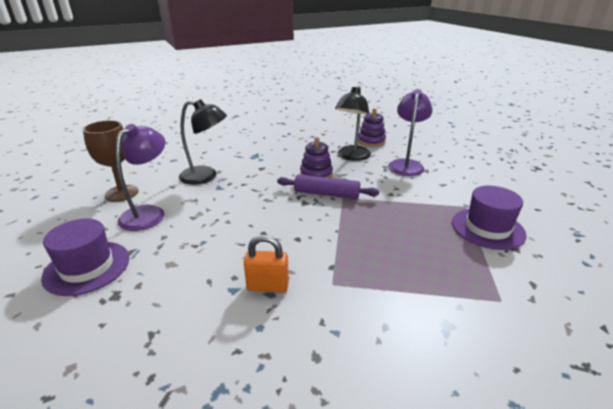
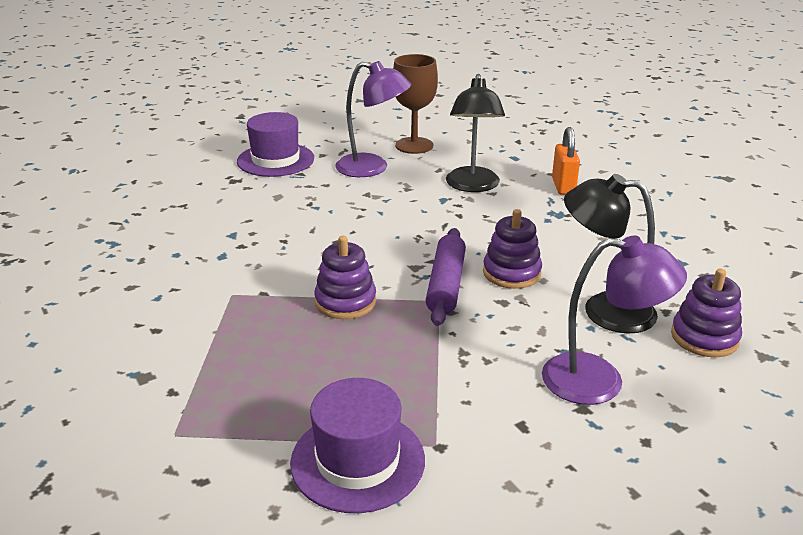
camera: 85 degrees right, 0 degrees up
orange padlock [244,235,289,293] -> orange padlock moved to [552,127,580,195]
none -> purple stacking toy [314,236,376,319]

